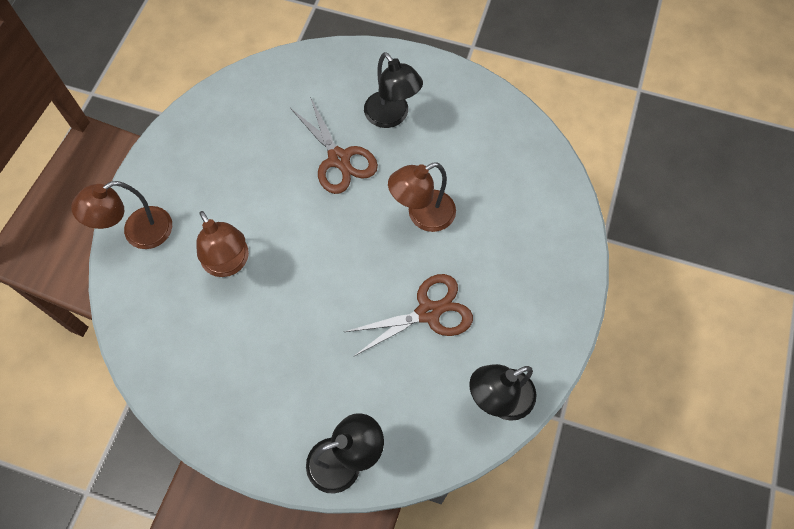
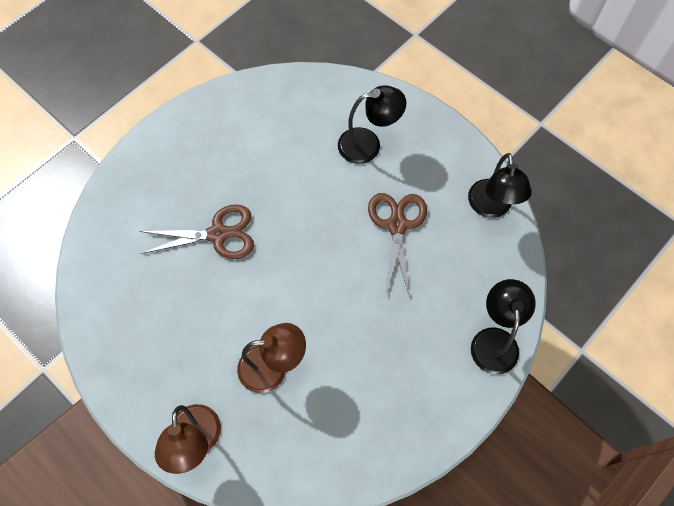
camera: 65 degrees left, 0 degrees up
black lamp [364,52,423,128] -> black lamp moved to [338,85,406,164]
brown lamp [388,162,456,232] -> none

